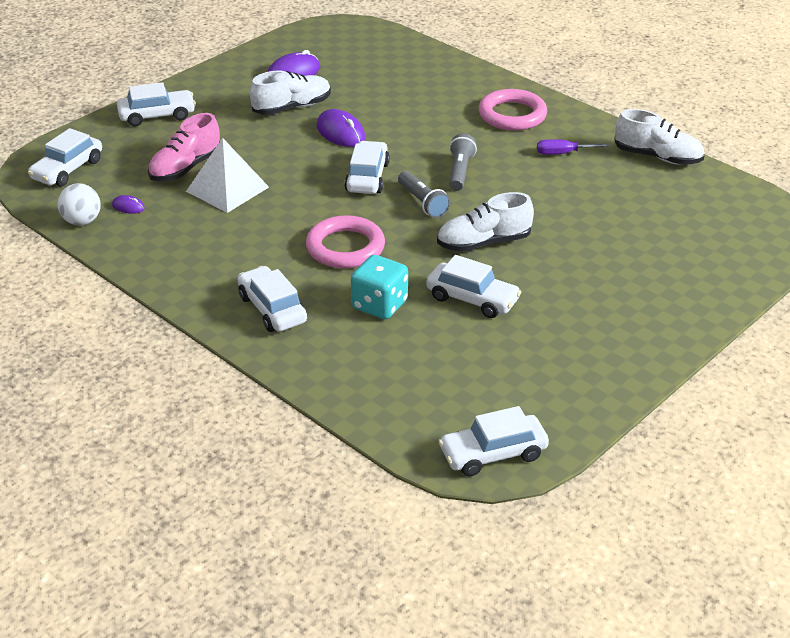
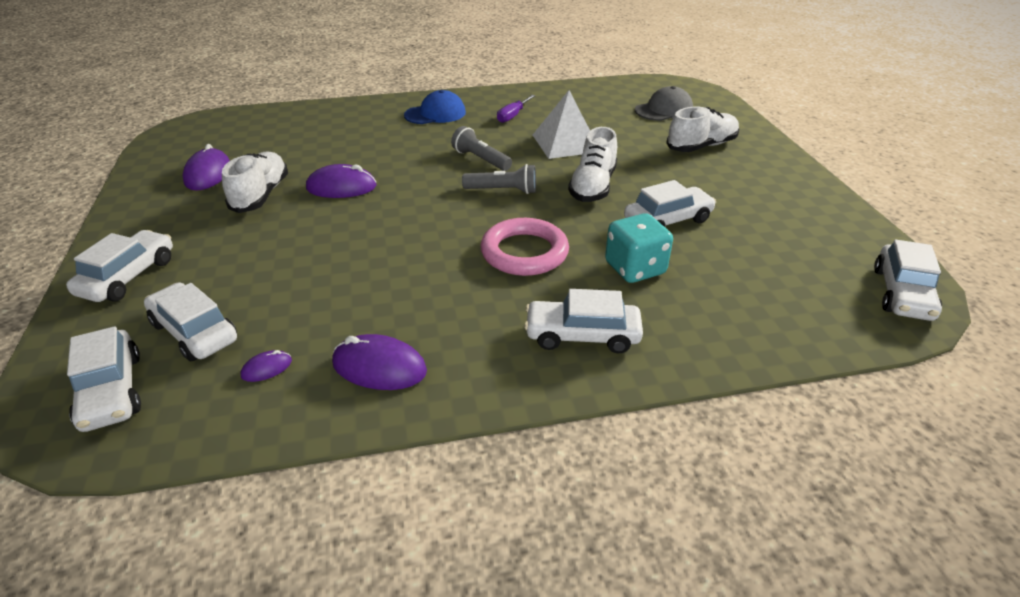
camera: 55 degrees left, 0 degrees up
white ball [58,183,101,225] -> none
pink shoe [148,113,220,181] -> none
white pyramid [186,138,269,213] -> white pyramid moved to [533,90,590,159]
white car [345,141,390,194] -> white car moved to [144,282,237,361]
pink ring [479,89,547,131] -> blue cap [404,90,466,124]
white shoe [614,109,705,165] -> white shoe moved to [666,107,739,152]
none -> purple mouse [332,334,427,390]
none -> grey cap [635,86,693,121]

